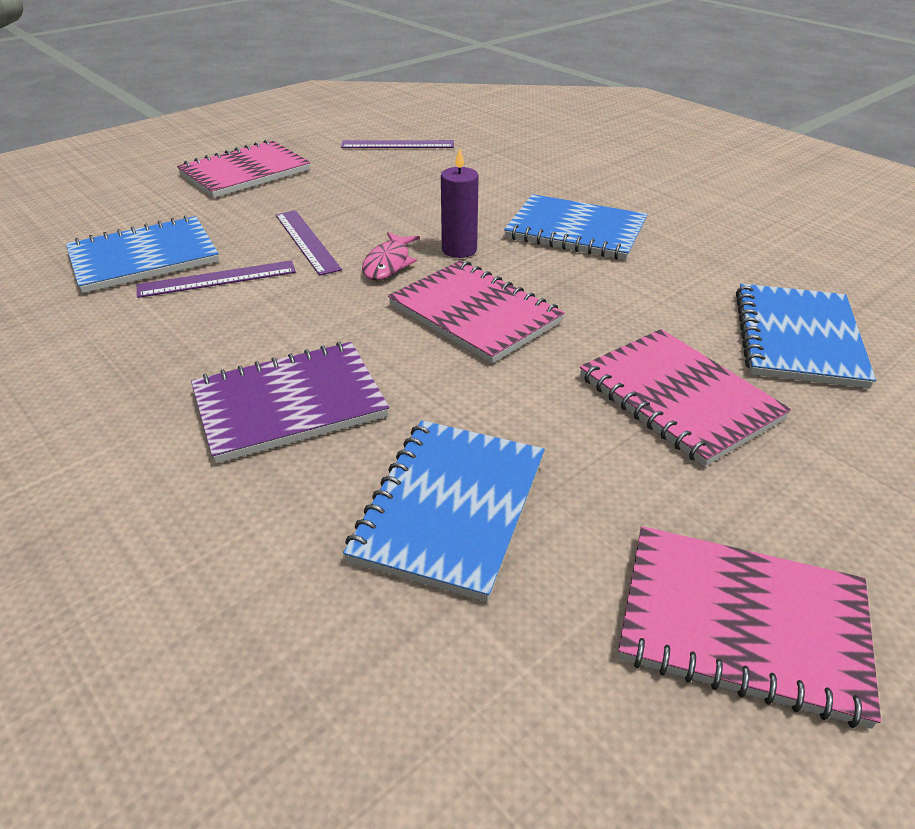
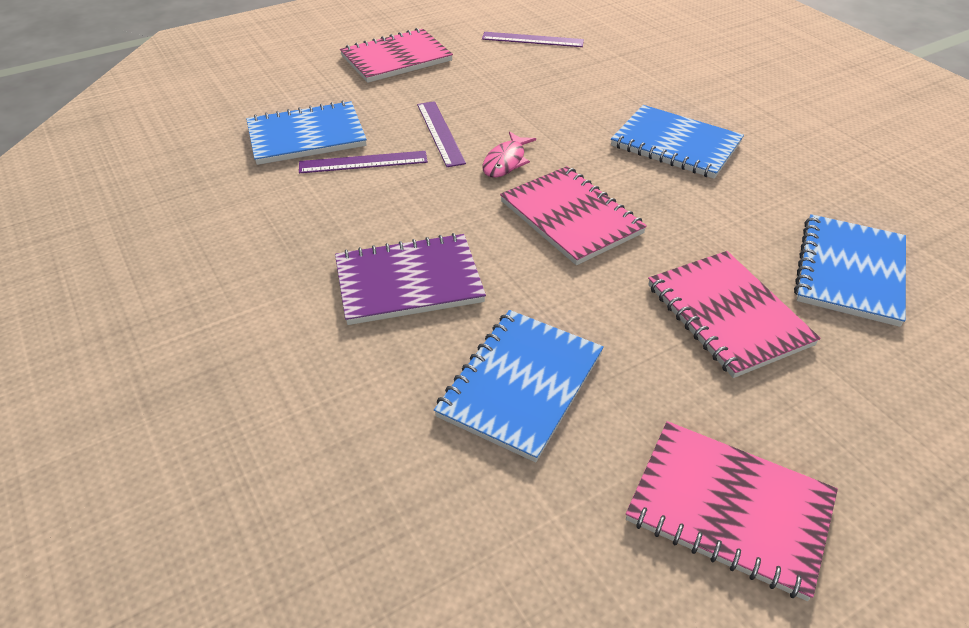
camera: 10 degrees right, 5 degrees up
purple candle [441,148,479,258] -> none

